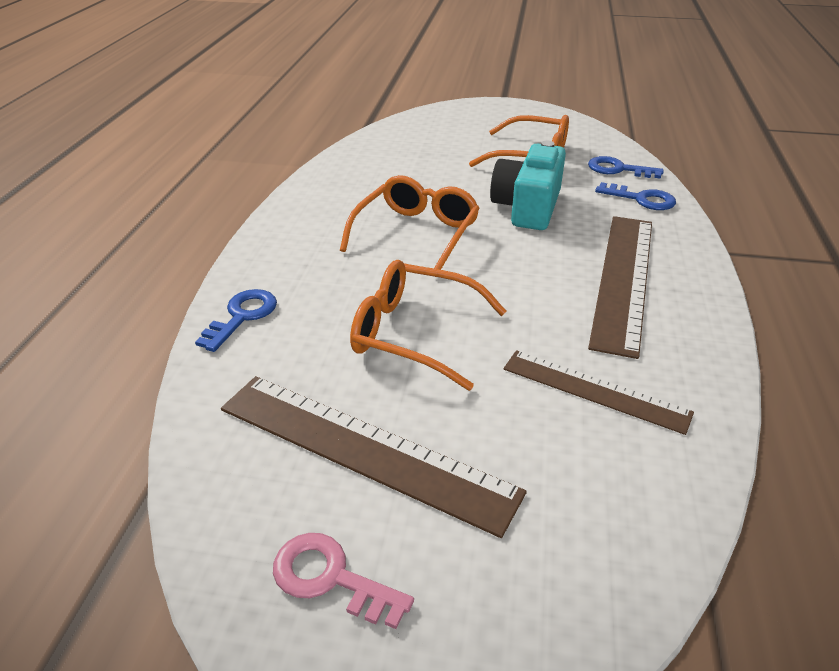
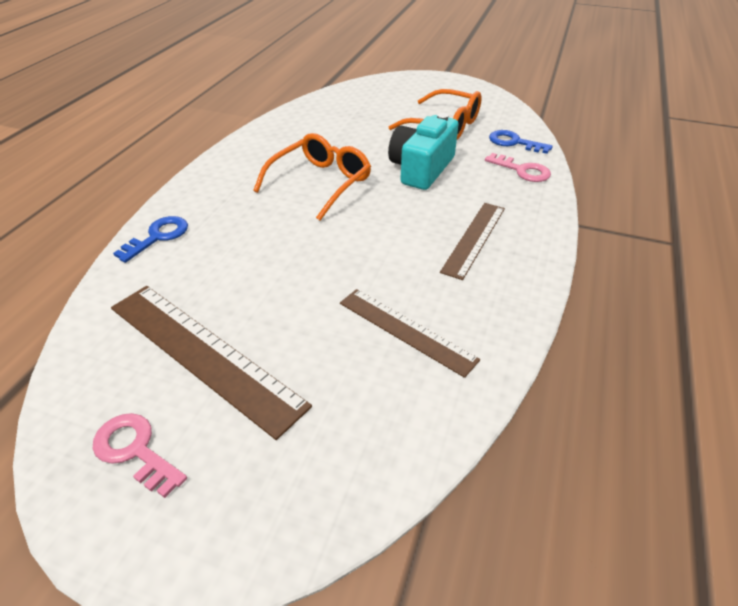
camera: 10 degrees right, 5 degrees up
orange glasses [350,260,507,391] -> none
brown ruler [588,216,652,359] -> brown ruler [440,203,505,280], size x0.63
blue key [595,182,676,210] -> pink key [485,153,551,182]

